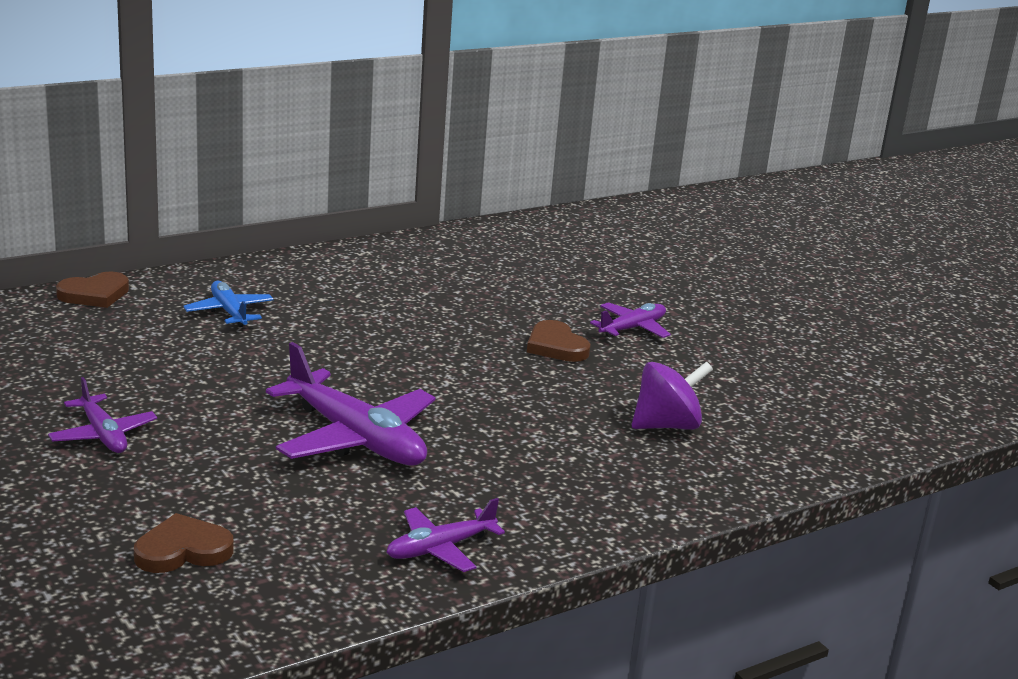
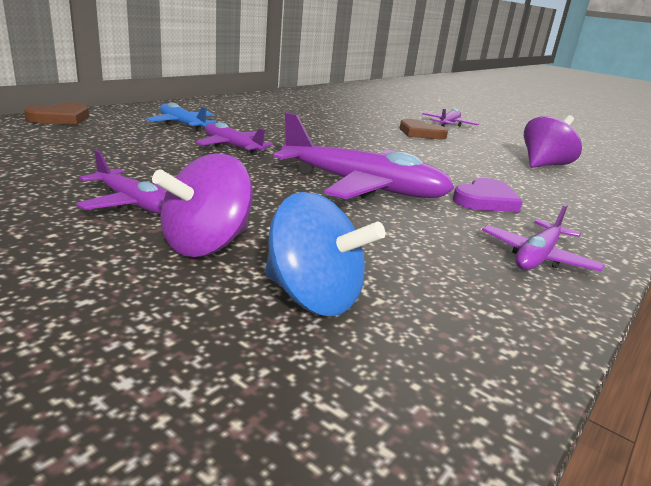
camera: 20 degrees left, 0 degrees up
brown heart [134,513,233,573] -> blue spinning top [265,192,385,316]
none -> purple spinning top [152,154,253,257]
none -> purple plane [196,122,273,155]
none -> purple heart [453,178,523,212]

